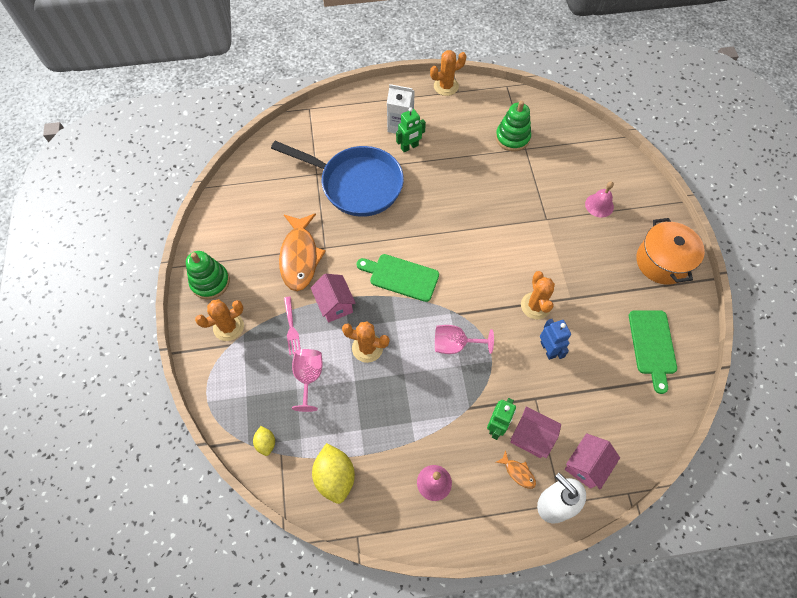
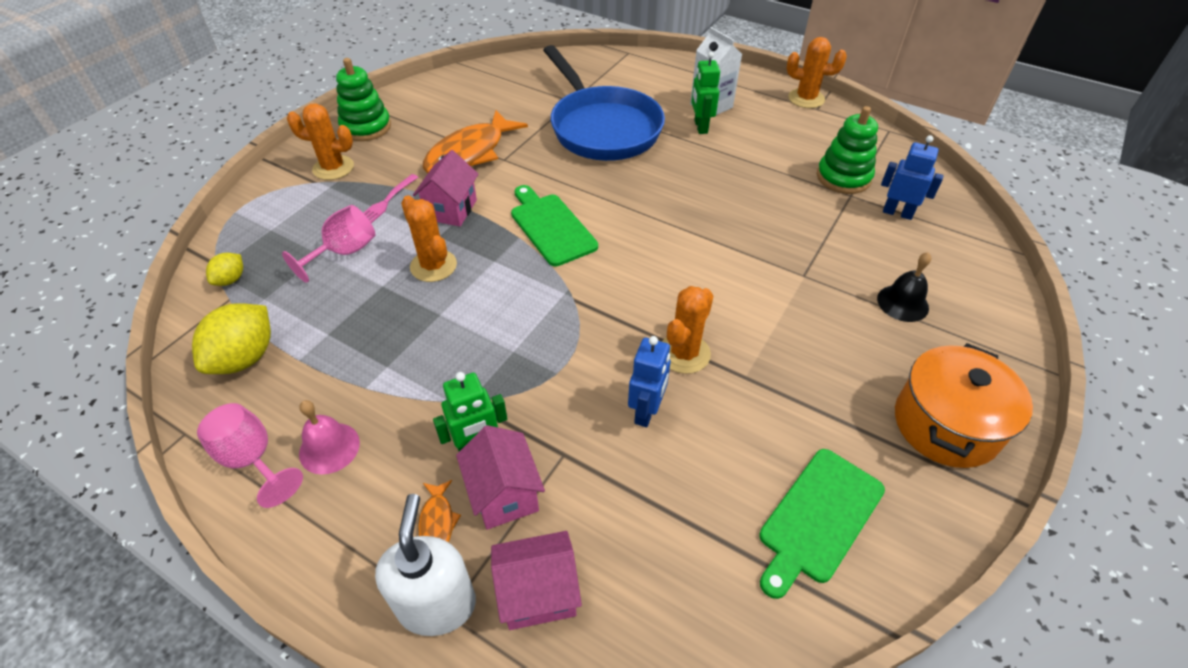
camera: 40 degrees right, 15 degrees down
green robot [396,107,426,152] -> green robot turned 75 degrees clockwise [691,52,720,134]
pink goblet [435,325,494,354] -> pink goblet moved to [197,403,303,508]
pink bell [585,181,614,218] -> black bell [877,252,931,322]
none -> blue robot [881,135,944,220]

